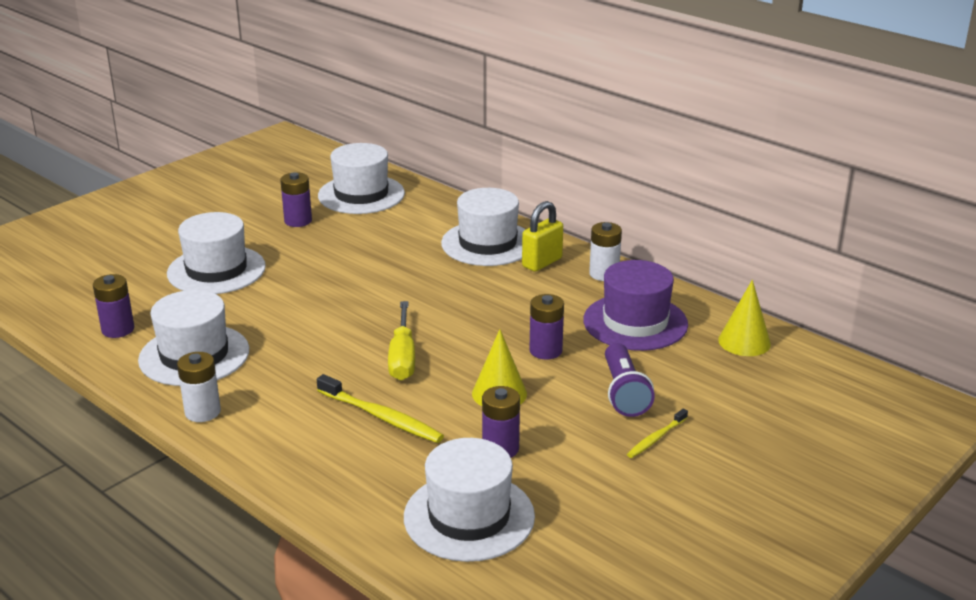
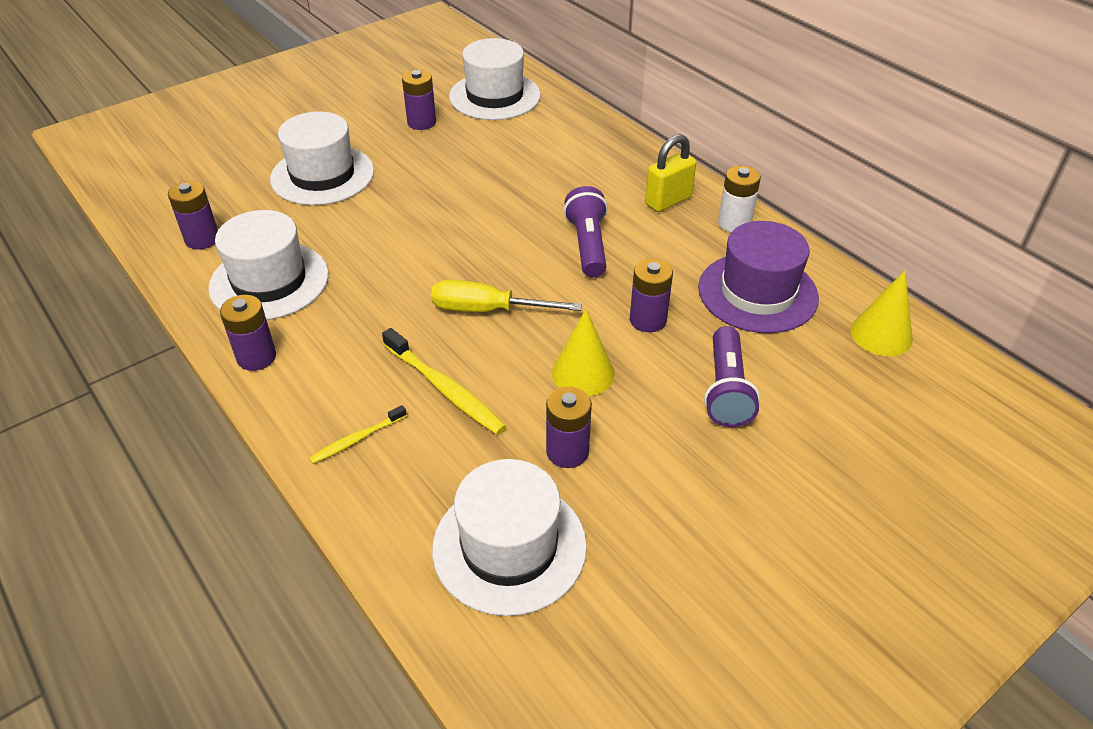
camera: 10 degrees right, 15 degrees up
white battery [177,352,221,422] -> purple battery [220,295,276,371]
yellow screwdriver [388,301,415,381] -> yellow screwdriver turned 90 degrees clockwise [431,280,582,312]
white hat [441,188,526,266] -> none
yellow toothbrush [627,409,688,458] -> yellow toothbrush moved to [309,405,407,464]
none -> purple flashlight [564,186,608,277]

